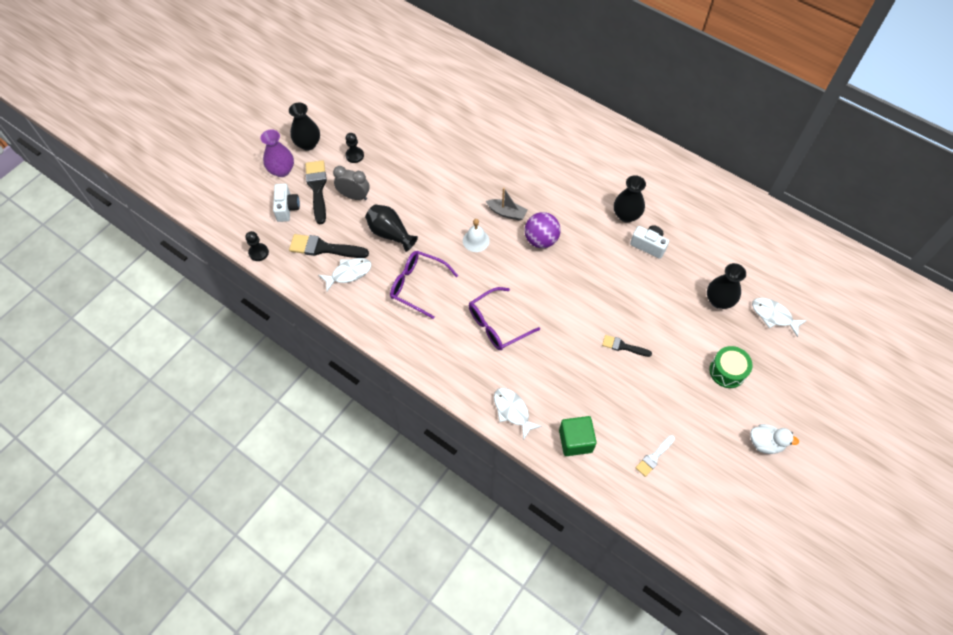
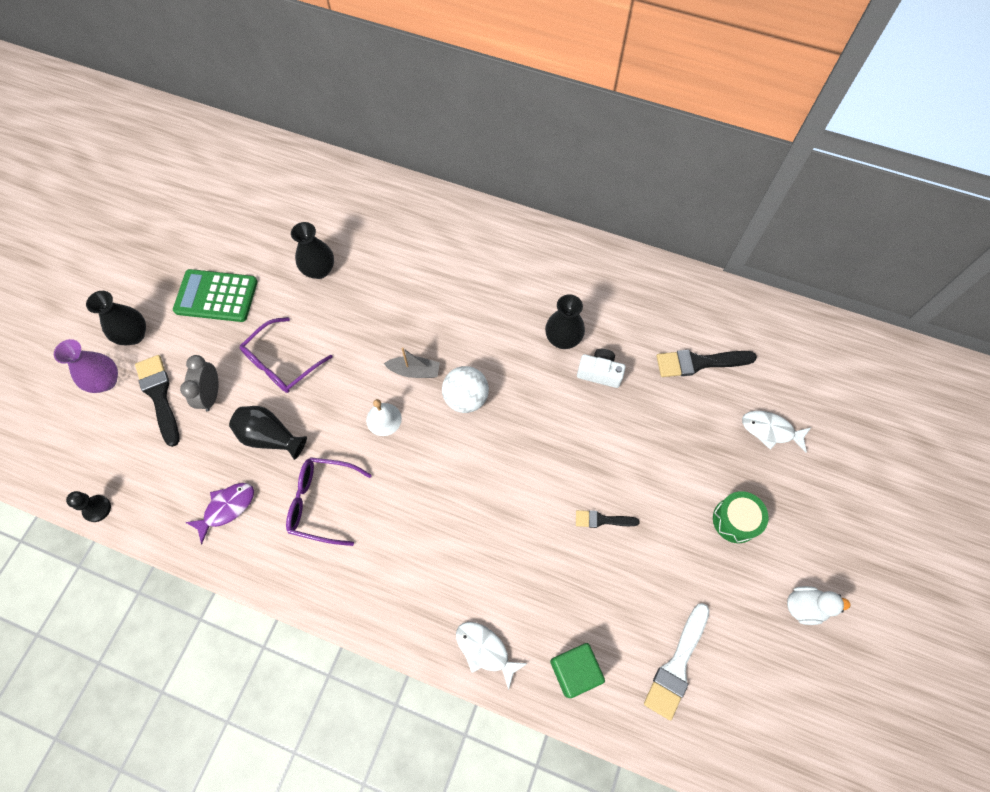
camera: 15 degrees left, 5 degrees up
white camera [273,184,300,222] -> none
black brush [289,234,369,258] -> black brush moved to [657,350,757,377]
white fish [319,258,371,292] -> purple fish [185,483,254,544]
grey clock [333,166,370,200] -> grey clock turned 90 degrees counterclockwise [180,355,218,412]
black pawn [345,133,364,163] -> none
purple glasses [469,287,540,350] -> purple glasses moved to [240,317,333,393]
purple ball [525,212,561,248] -> white ball [442,366,489,413]
white brush [636,435,675,477] -> white brush [644,603,710,720], size x1.71
black vase [707,263,746,309] -> black vase moved to [291,222,334,279]
none -> green calculator [173,269,258,322]

